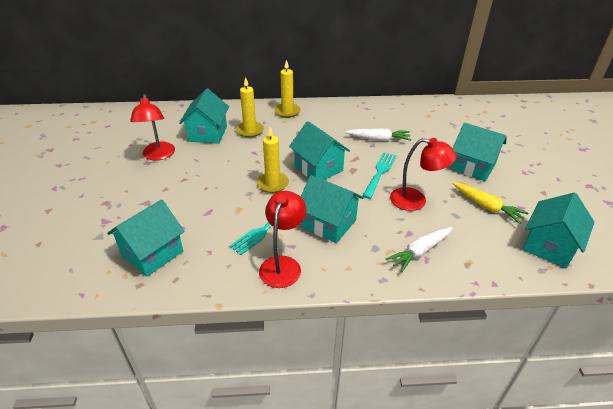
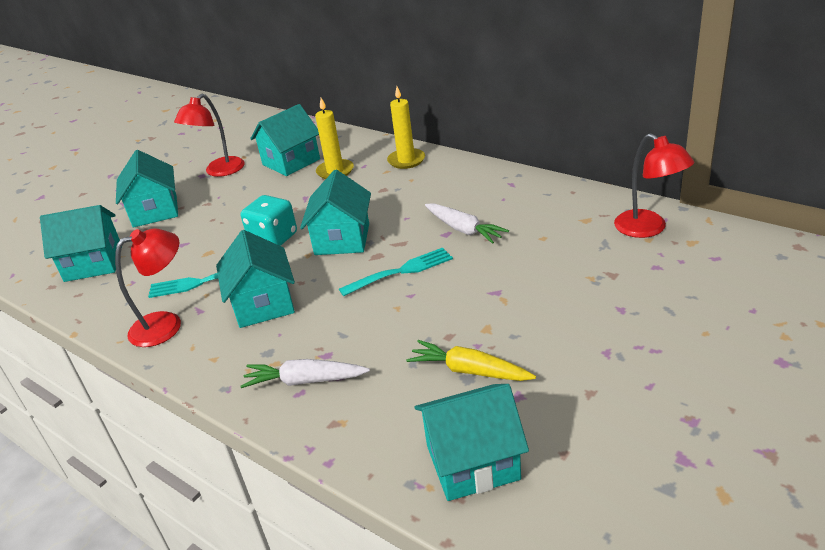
camera: 45 degrees right, 5 degrees down
yellow candle [257,127,289,193] -> turquoise dice [241,195,297,246]
red lamp [390,138,457,211] -> red lamp moved to [614,133,695,238]
turquoise house [450,123,506,181] -> turquoise house moved to [116,150,178,228]
yellow carrot [452,182,529,224] -> yellow carrot turned 120 degrees clockwise [406,340,536,381]

